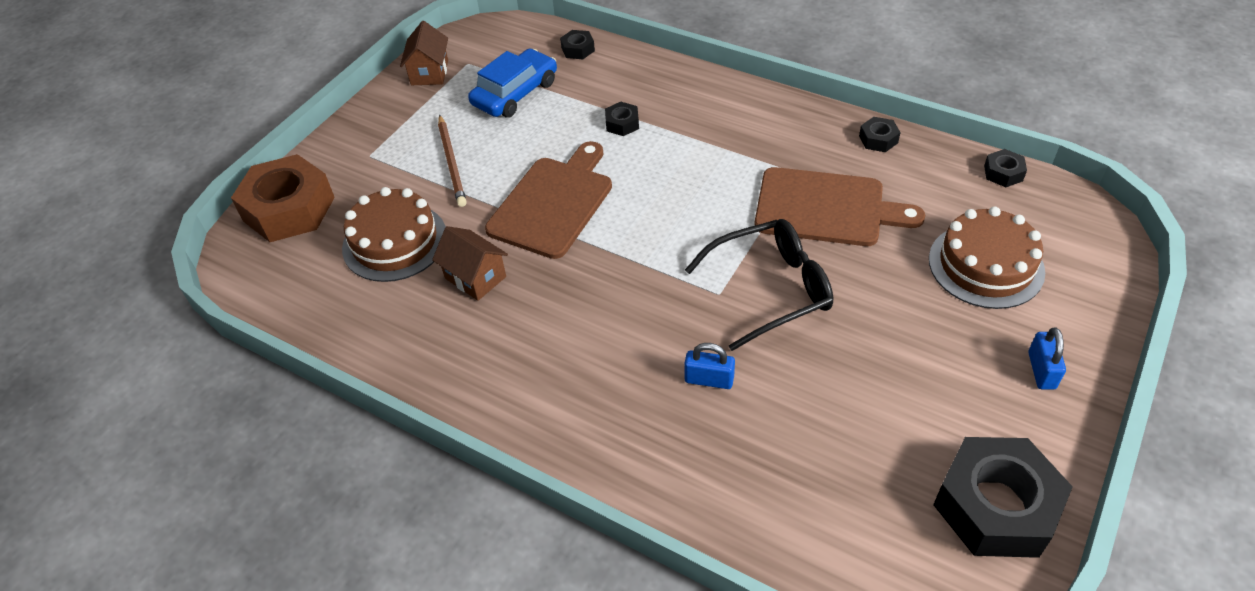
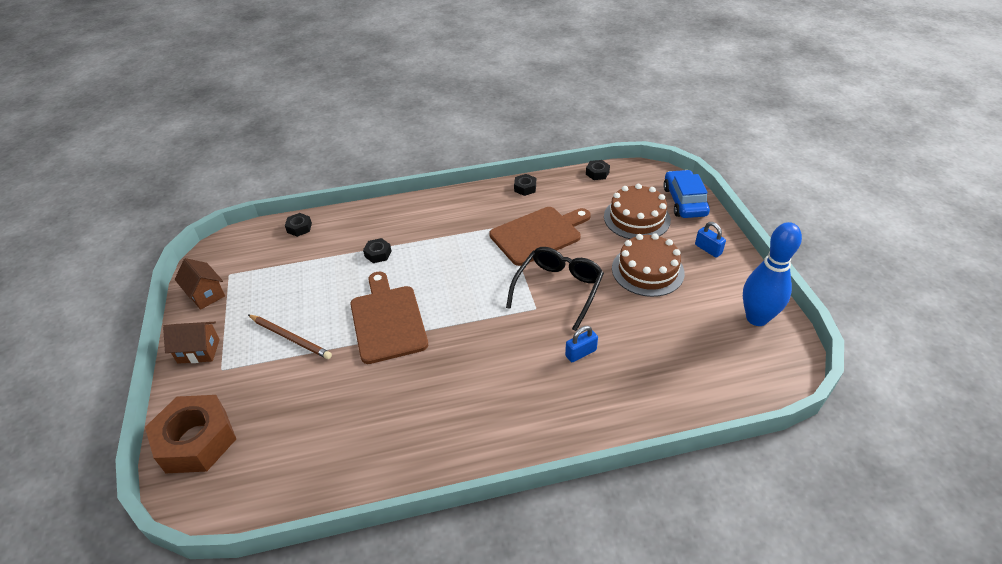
camera: 45 degrees left, 5 degrees down
brown cake [342,187,446,282] -> brown cake moved to [612,233,685,297]
brown house [432,226,508,301] -> brown house moved to [163,322,220,364]
blue car [468,49,557,117] -> blue car moved to [663,170,710,218]
black nut [933,437,1073,558] -> blue bowling pin [743,222,802,326]

